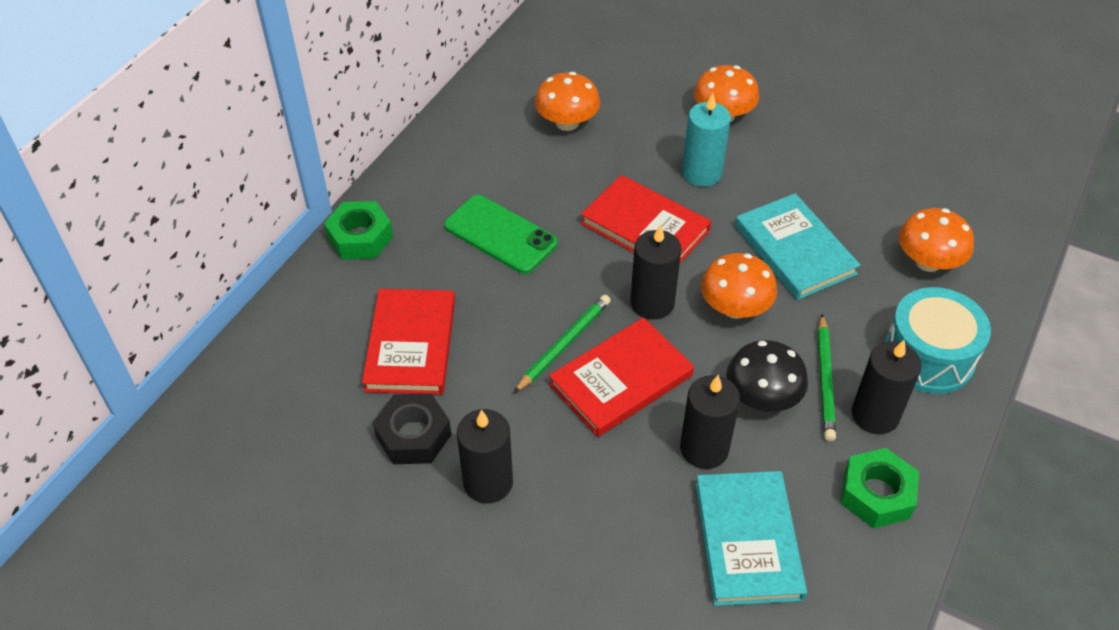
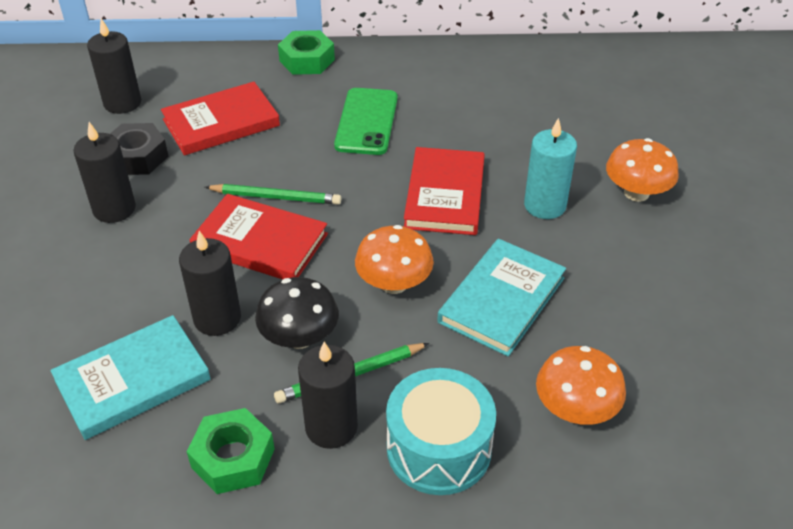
camera: 60 degrees right, 5 degrees down
orange mushroom [535,72,600,131] -> none
black candle [630,224,681,320] -> black candle moved to [87,18,141,114]

